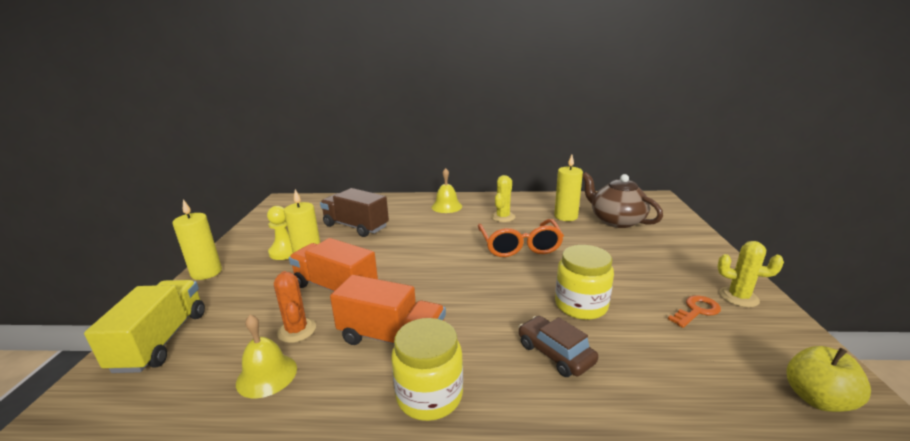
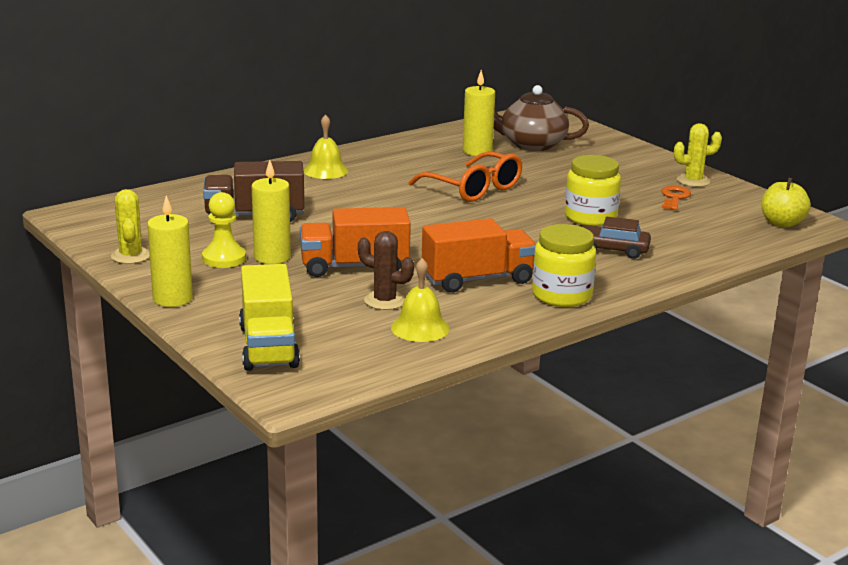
camera: 40 degrees left, 0 degrees up
yellow truck [84,280,205,373] -> yellow truck turned 150 degrees counterclockwise [239,264,300,371]
orange cactus [274,271,316,343] -> brown cactus [358,231,414,310]
yellow cactus [491,175,515,222] -> yellow cactus moved to [111,189,150,264]

